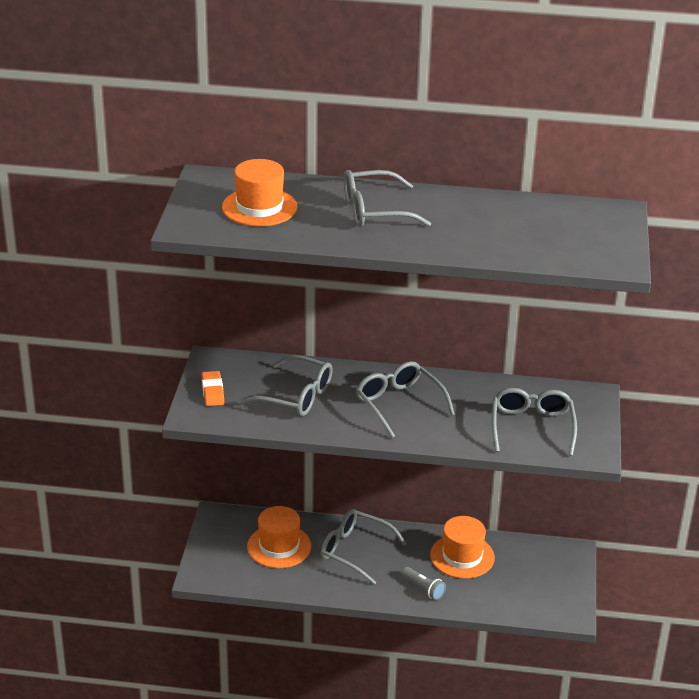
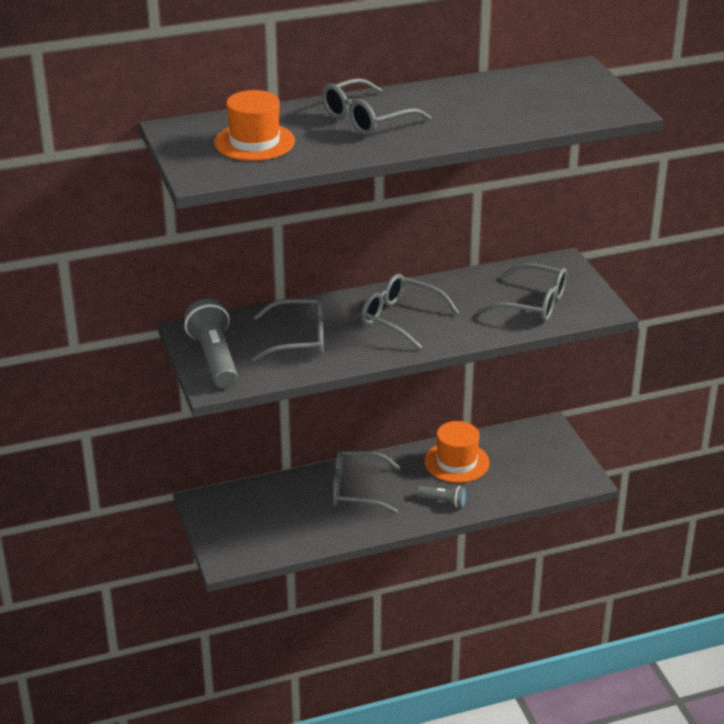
camera: 25 degrees left, 0 degrees up
orange eraser [201,371,224,406] -> grey flashlight [184,298,238,388]
orange hat [247,506,311,568] -> none
grey glasses [492,388,577,456] -> grey glasses turned 135 degrees clockwise [479,263,567,322]

